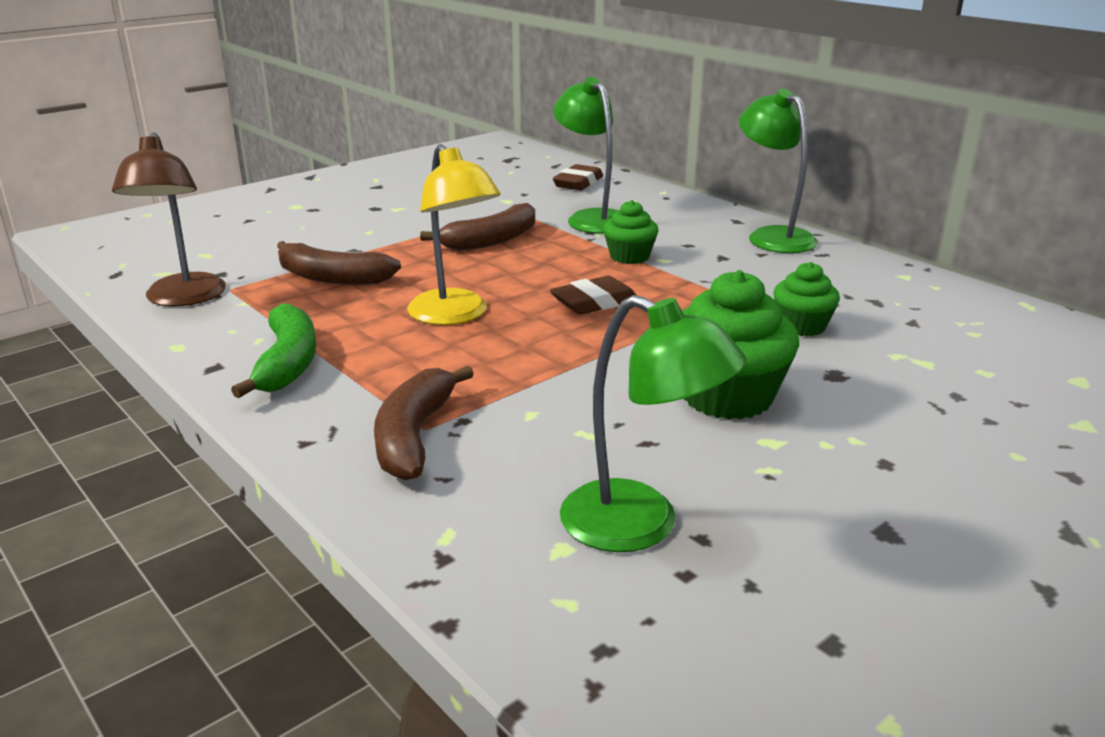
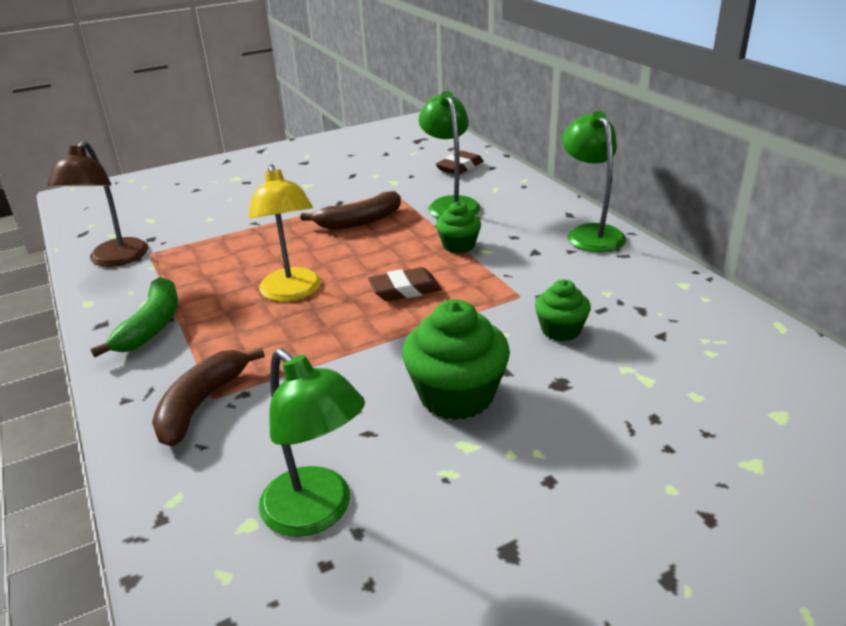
camera: 15 degrees right, 5 degrees up
brown banana [277,241,401,285] -> none

